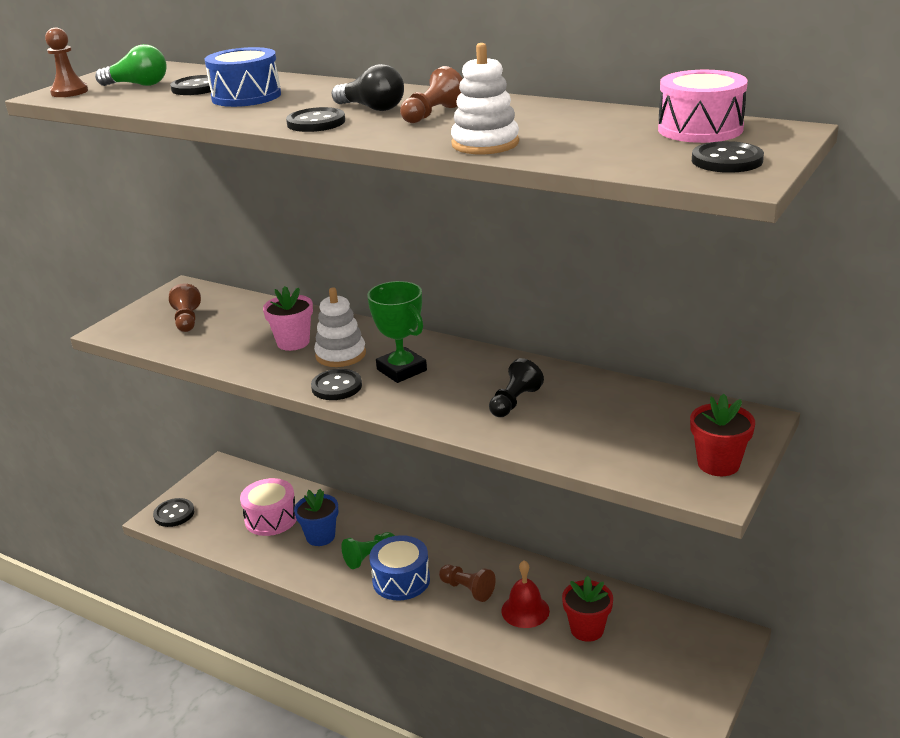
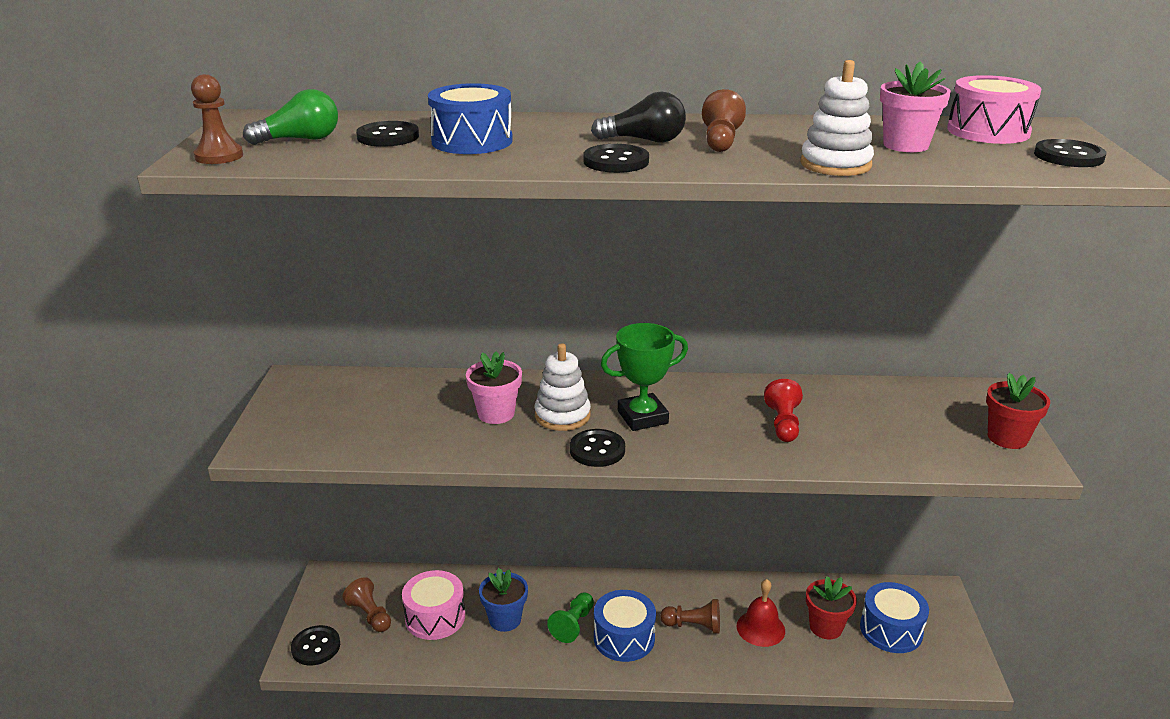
camera: 30 degrees left, 0 degrees up
brown pawn [169,283,201,332] -> brown pawn moved to [342,577,391,632]
green trophy [367,281,427,383] -> green trophy turned 45 degrees counterclockwise [601,323,688,431]
black pawn [489,358,544,417] -> red pawn [764,379,803,442]
none -> blue drum [860,582,929,653]
none -> pink flower pot [880,61,951,152]

